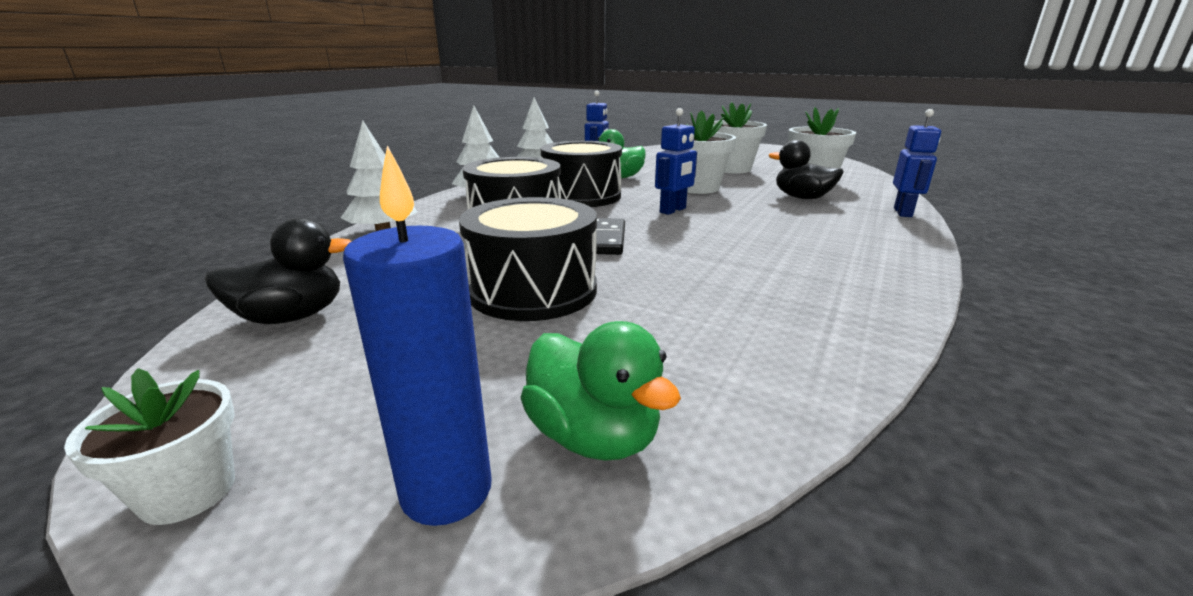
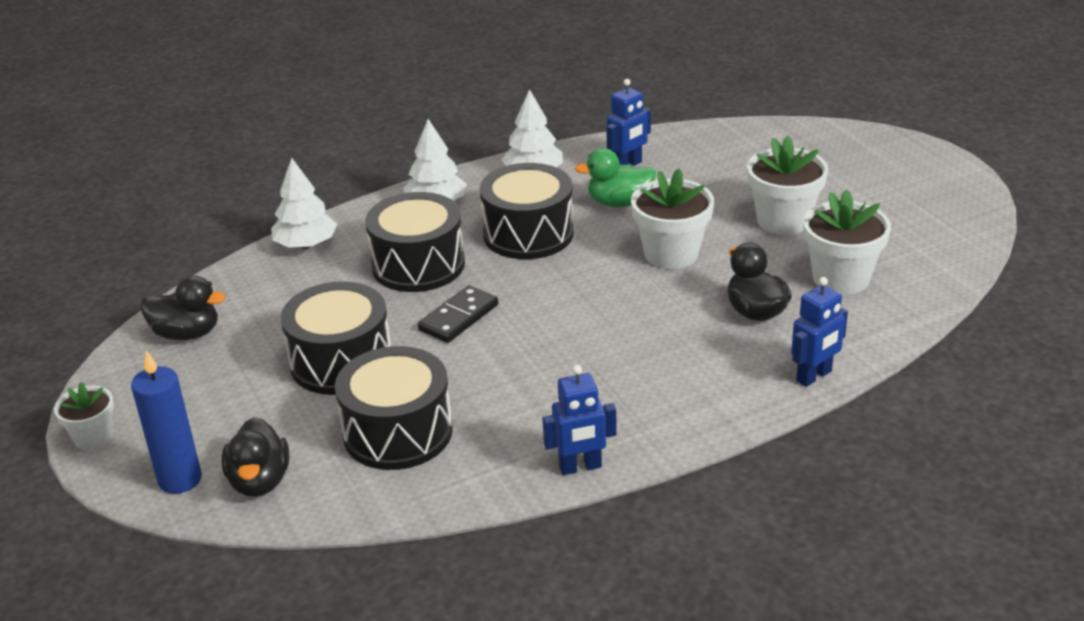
camera: 35 degrees right, 10 degrees up
green duck [520,321,681,461] -> black duck [222,417,289,497]
blue robot [655,108,697,215] -> blue robot moved to [542,365,617,475]
none -> black drum [335,346,453,470]

